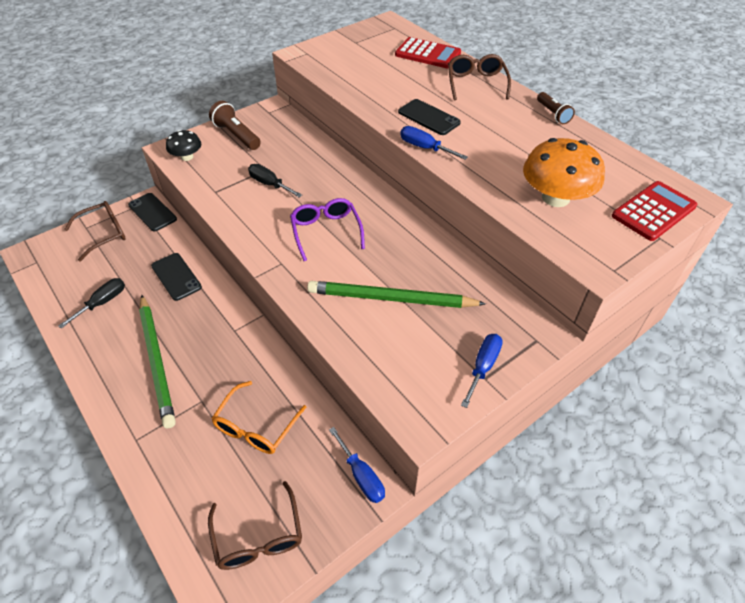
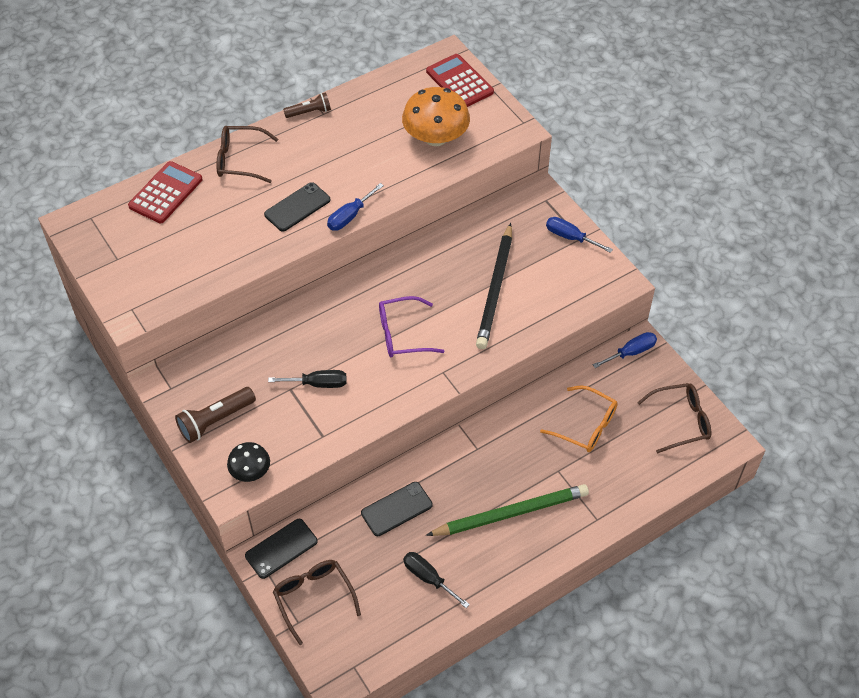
camera: 85 degrees left, 5 degrees up
black screwdriver [248,164,302,197] -> black screwdriver turned 135 degrees counterclockwise [268,370,347,388]
green pencil [307,281,486,308] -> black pencil [476,223,512,349]

